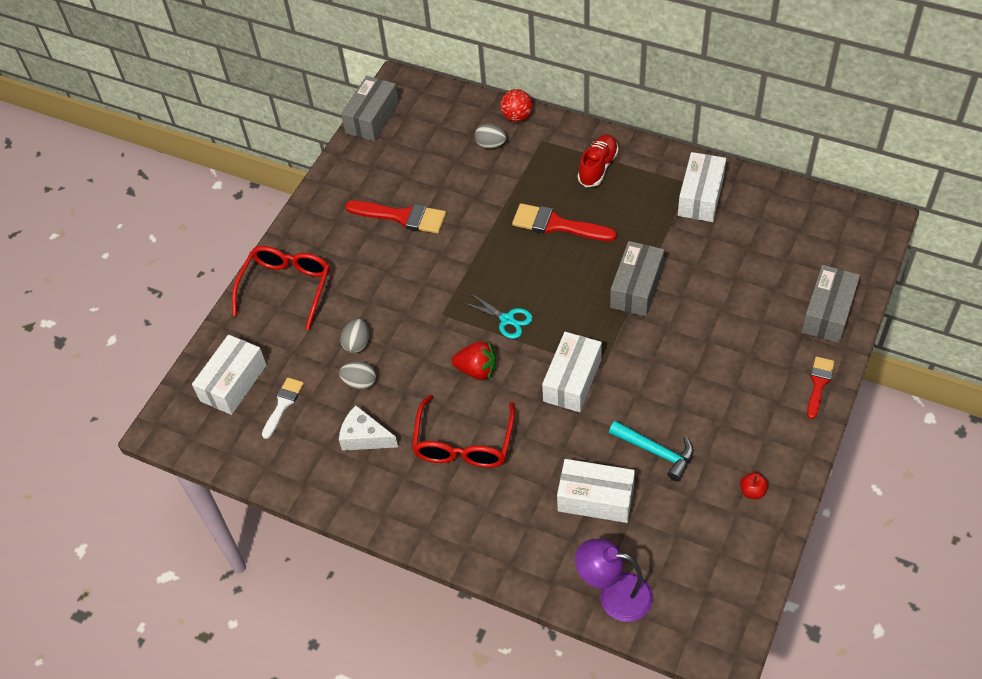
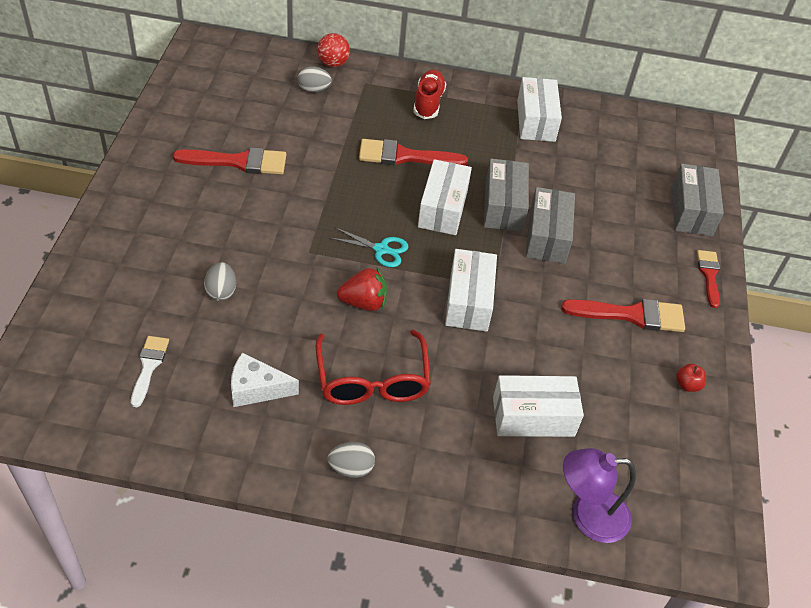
camera: 25 degrees left, 5 degrees down
white box [192,335,267,415] -> white box moved to [418,159,472,235]
red glasses [232,246,330,330] -> none
grey egg [339,362,376,390] -> grey egg moved to [327,442,375,478]
grey box [341,76,399,142] -> grey box moved to [526,187,575,264]
turquoise hammer [609,421,693,482] -> none
none -> red brush [561,299,685,332]

